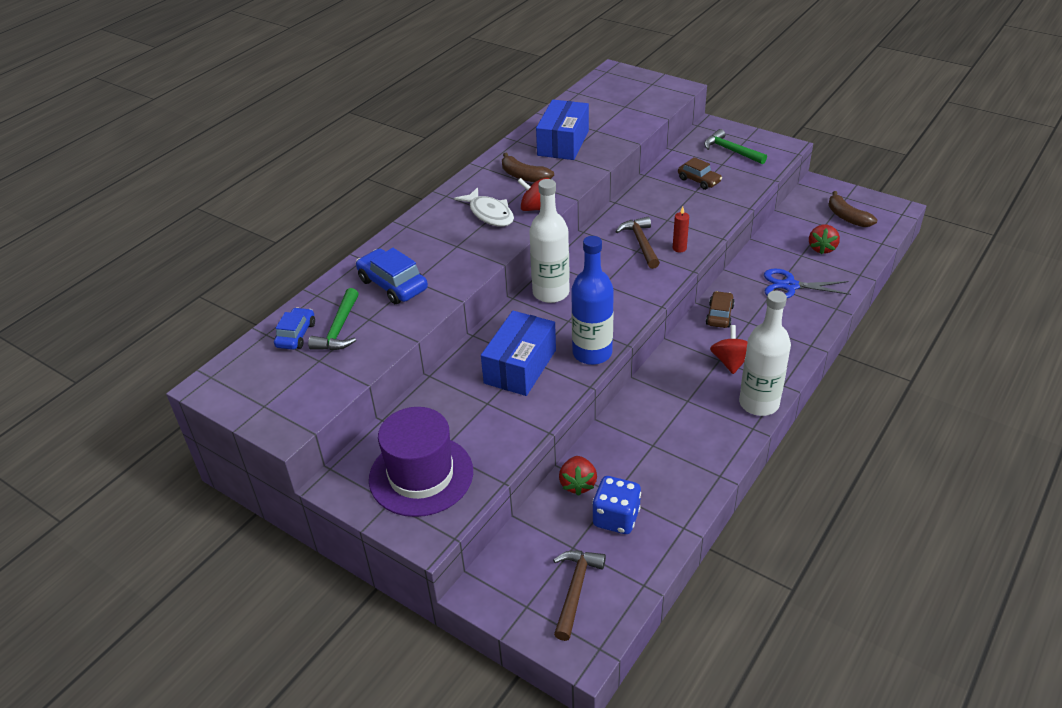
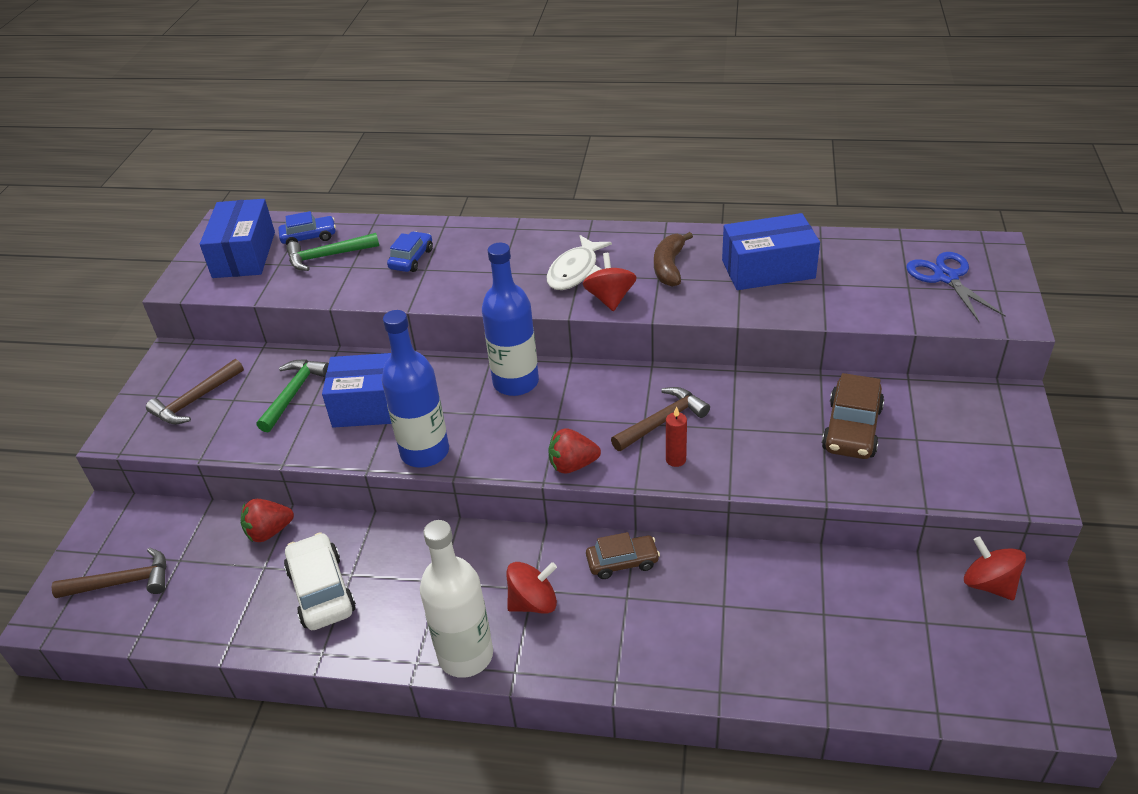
camera: 65 degrees right, 0 degrees up
blue car [356,248,428,304] -> blue car [387,231,433,272], size x0.66
purple hat [369,407,473,517] -> brown hammer [146,359,244,425]
white bottle [529,179,570,303] -> blue bottle [482,243,539,396]
blue dice [592,476,641,534] -> none
brown car [678,157,722,190] -> brown car [822,373,884,459], size x1.53
green hammer [704,129,767,164] -> green hammer moved to [257,360,329,432]
blue scissors [764,269,851,298] -> blue scissors moved to [906,252,1006,322]
red strawberry [809,225,840,254] -> red strawberry moved to [548,428,601,473]
brown banana [828,191,877,227] -> none
none -> blue box [200,199,275,278]
none -> white car [284,532,356,630]
none -> red spinning top [964,536,1026,600]

